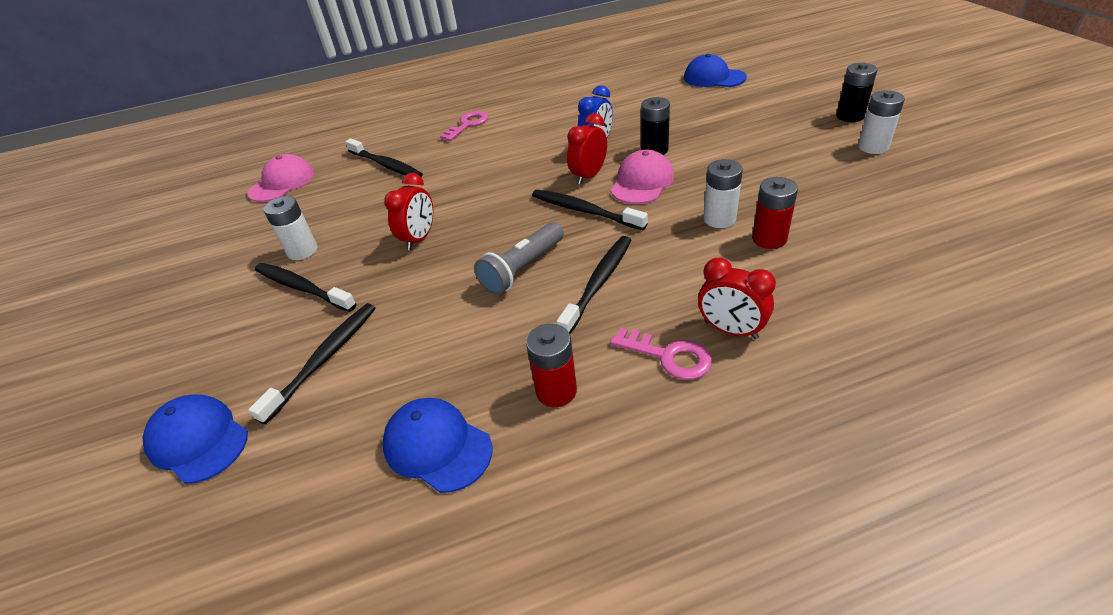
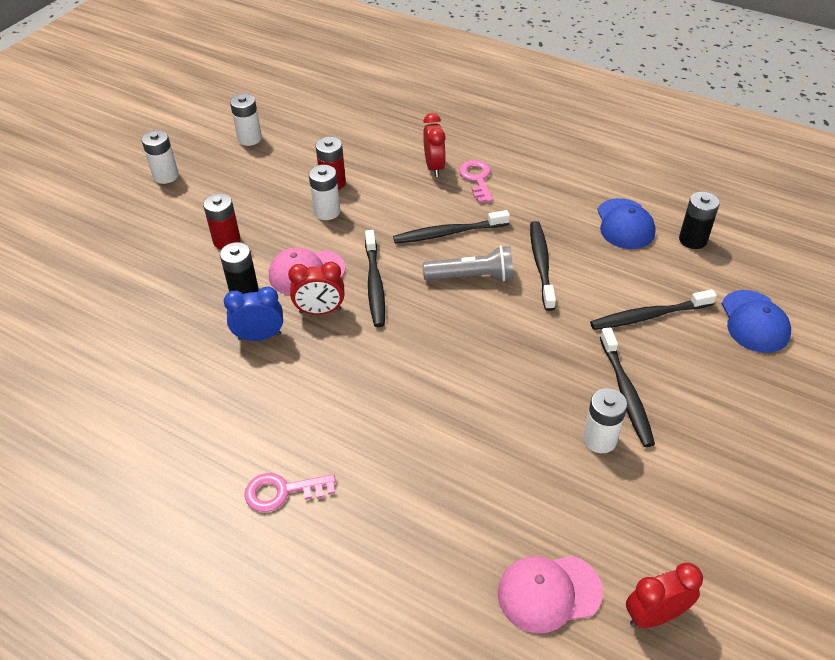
camera: 135 degrees left, 5 degrees up
black toothbrush [345,138,423,177] -> black toothbrush moved to [530,221,556,311]
red clock [384,173,433,250] -> red clock moved to [626,563,703,628]
red battery [526,324,577,407] -> red battery moved to [203,193,241,250]
blue cap [684,54,747,87] -> none
black battery [836,62,878,122] -> black battery moved to [679,192,720,249]
none -> white battery [230,94,262,146]

